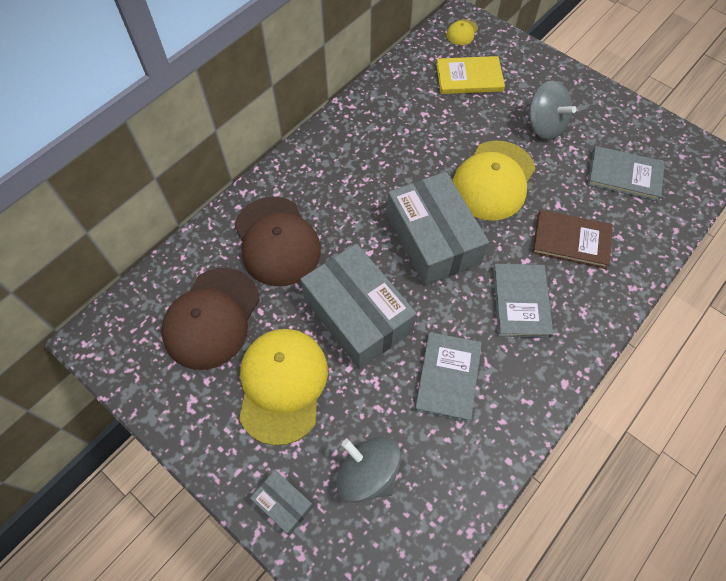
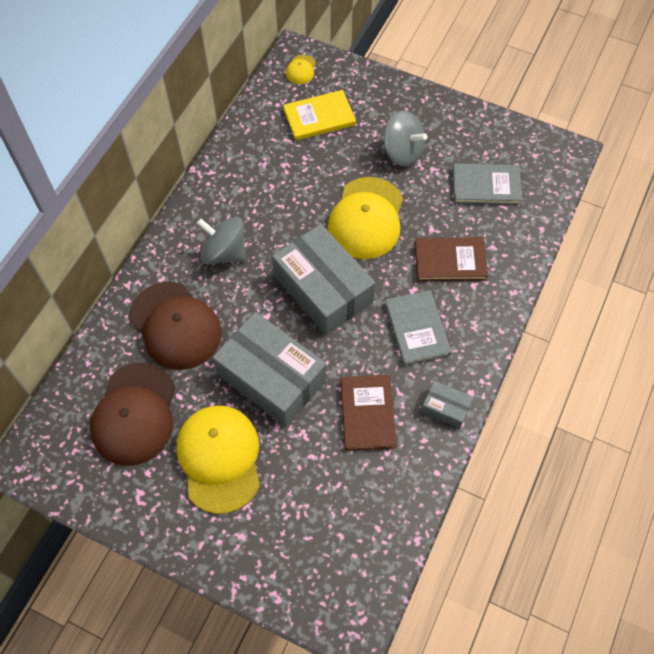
camera: 15 degrees left, 0 degrees up
grey box [250,470,314,535] -> grey box moved to [421,380,473,429]
grey spinning top [336,437,401,503] -> grey spinning top moved to [197,217,246,265]
grey book [415,332,482,422] -> brown book [341,375,396,451]

